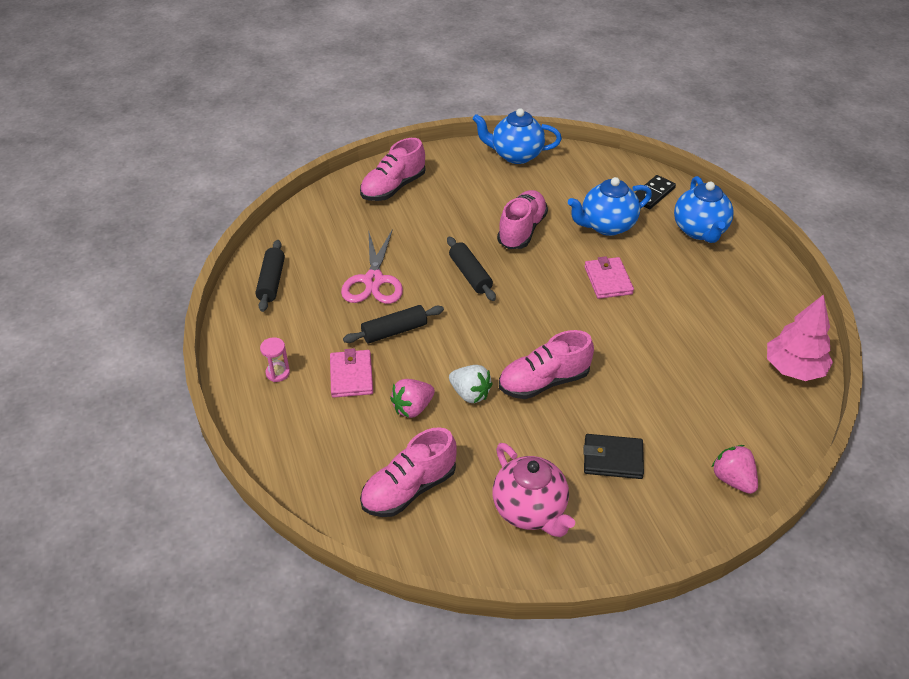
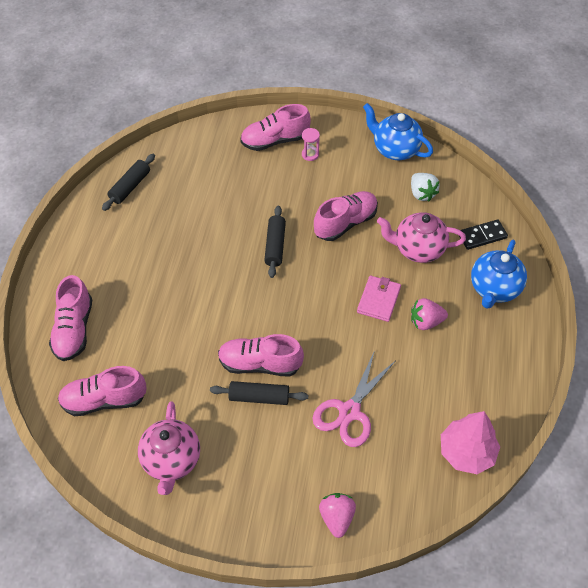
camera: 30 degrees right, 10 degrees up
pink hourglass [260,337,290,382] -> pink hourglass moved to [302,128,320,161]
pink wallet [330,348,373,398] -> none
pink scissors [341,229,403,304] -> pink scissors moved to [313,350,395,447]
black rolling pin [343,305,444,343] -> black rolling pin moved to [210,381,308,405]
pink strawberry [390,379,435,418] -> pink strawberry moved to [411,298,448,330]
white strawberry [449,365,493,403] -> white strawberry moved to [411,173,439,202]
blue teapot [568,177,652,236] -> pink teapot [377,212,466,263]
black wallet [583,434,644,479] -> none
none -> pink shoe [49,275,92,361]

